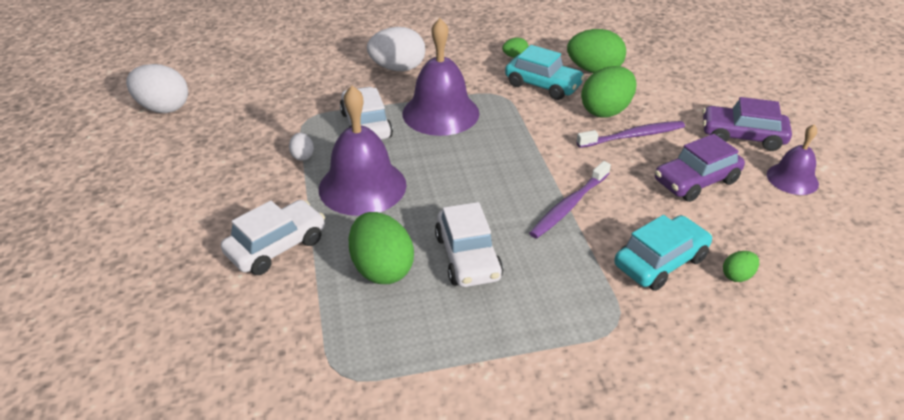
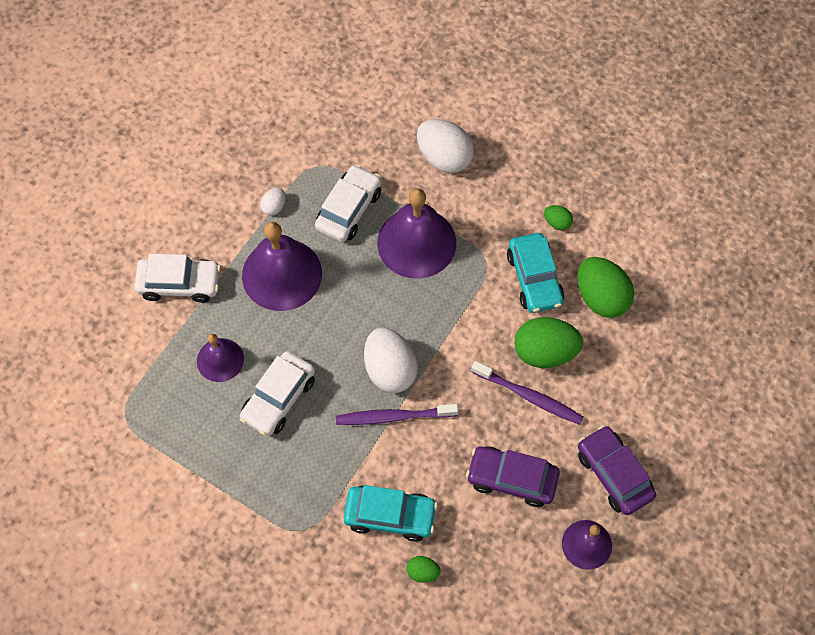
camera: 45 degrees right, 25 degrees up
white egg [126,64,188,113] -> white egg moved to [364,328,418,393]
green egg [349,212,414,284] -> purple bell [197,334,244,382]

